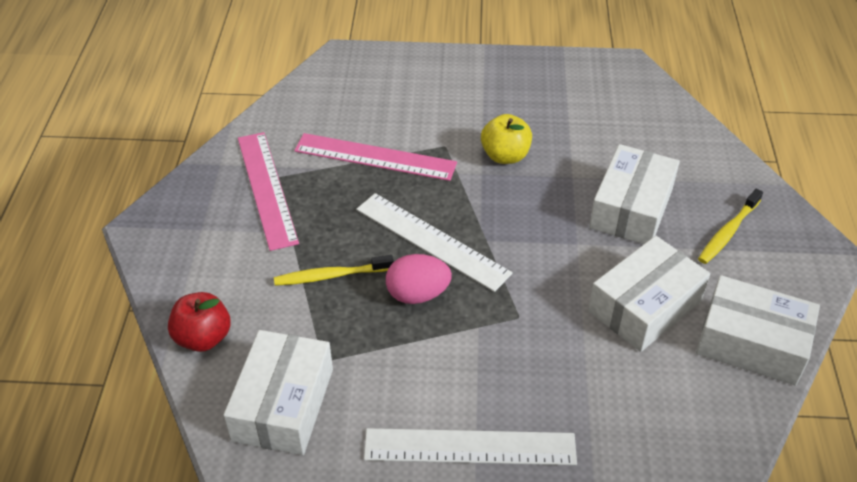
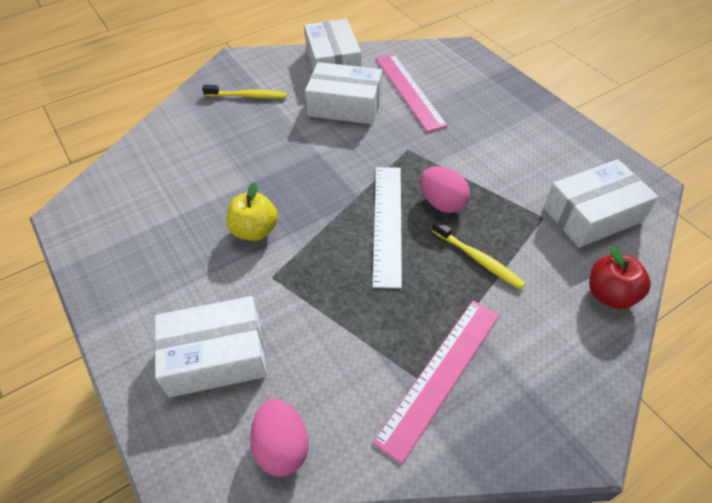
camera: 125 degrees left, 5 degrees up
pink ruler [294,133,457,181] -> pink ruler moved to [376,54,448,132]
white ruler [364,428,577,465] -> none
white box [589,144,680,244] -> white box moved to [154,296,267,398]
none -> pink egg [250,399,309,477]

